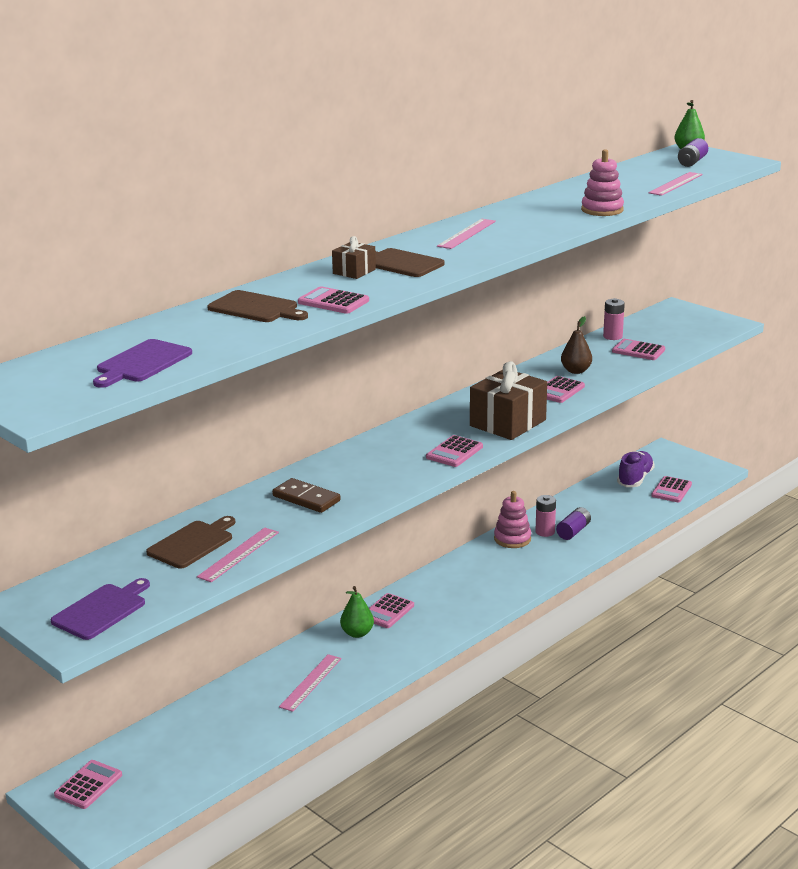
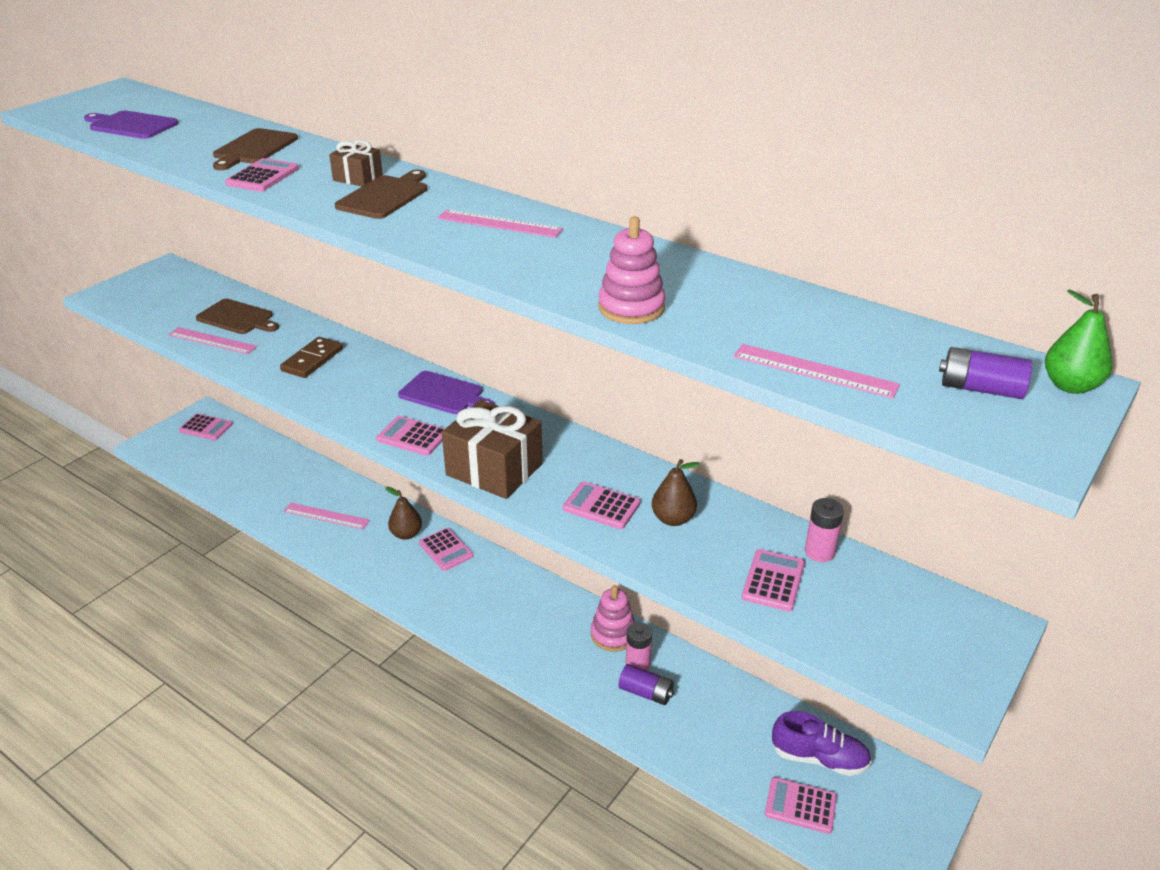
camera: 80 degrees right, 10 degrees up
purple cutting board [50,578,150,640] -> purple cutting board moved to [398,371,494,414]
green pear [340,586,374,638] -> brown pear [385,486,422,540]
pink calculator [369,593,414,628] -> pink calculator turned 150 degrees counterclockwise [419,528,474,571]

